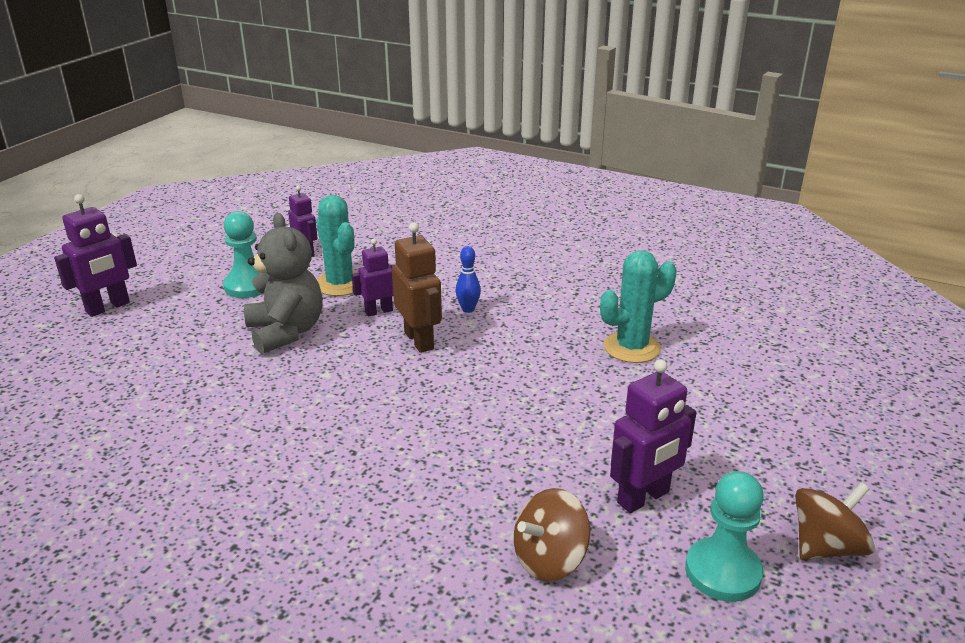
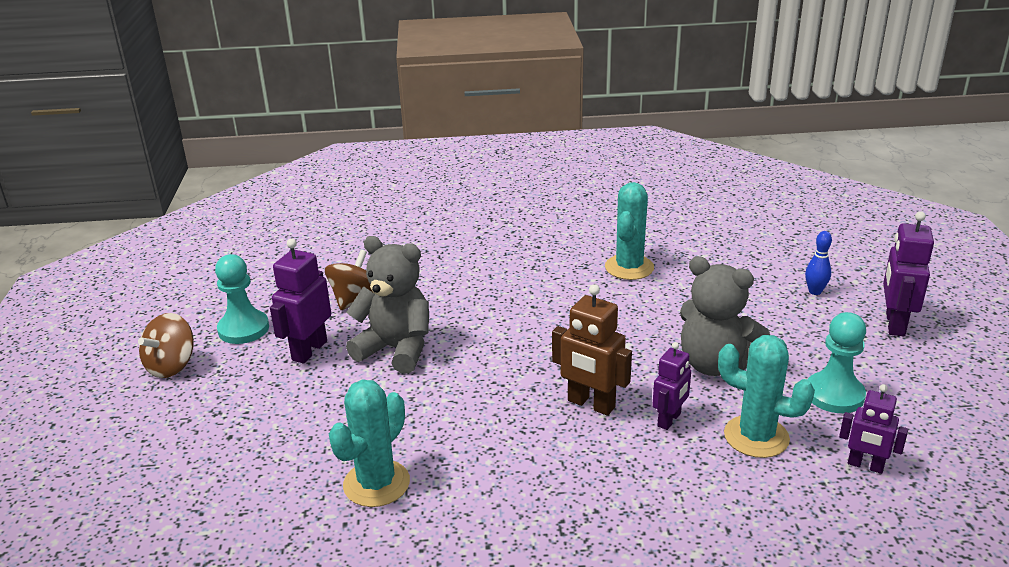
camera: 150 degrees right, 0 degrees up
blue bowling pin [455,246,481,313] -> blue bowling pin moved to [805,231,832,295]
none -> grey teddy bear [346,236,429,374]
none -> turquoise cactus [605,182,654,280]

